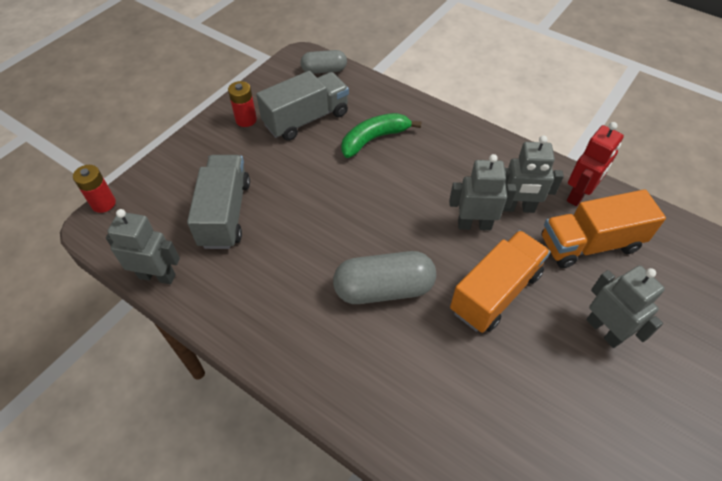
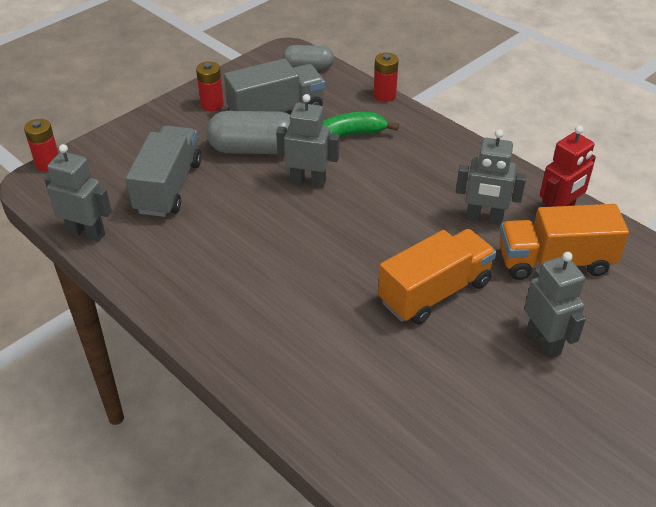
camera: 10 degrees right, 10 degrees down
grey capsule [333,251,436,304] -> grey capsule moved to [206,111,290,154]
grey robot [449,154,517,230] -> grey robot moved to [276,94,340,188]
none -> red battery [373,53,399,102]

